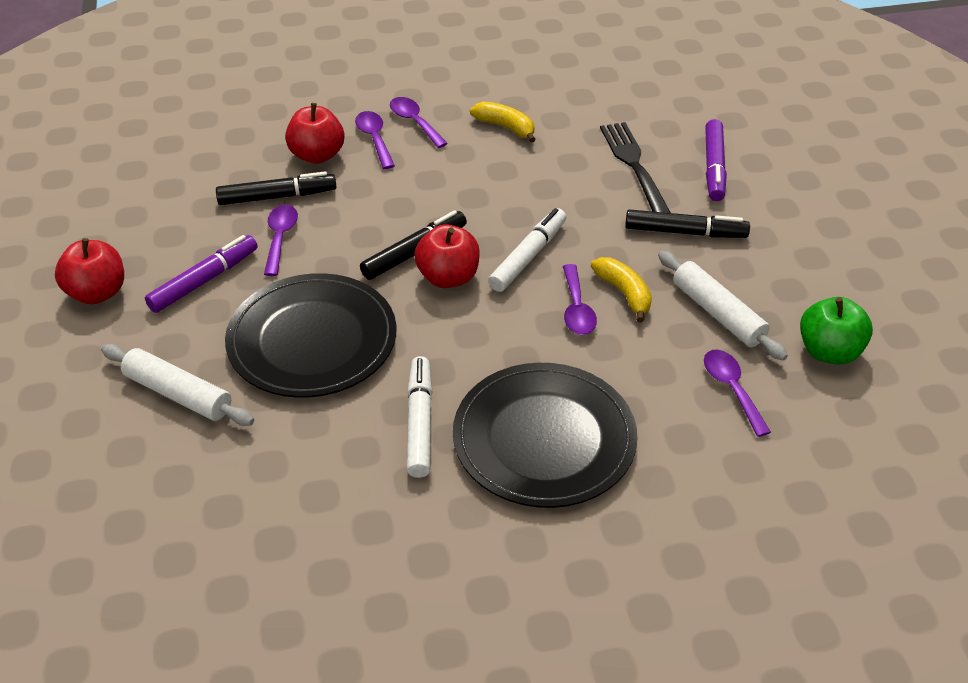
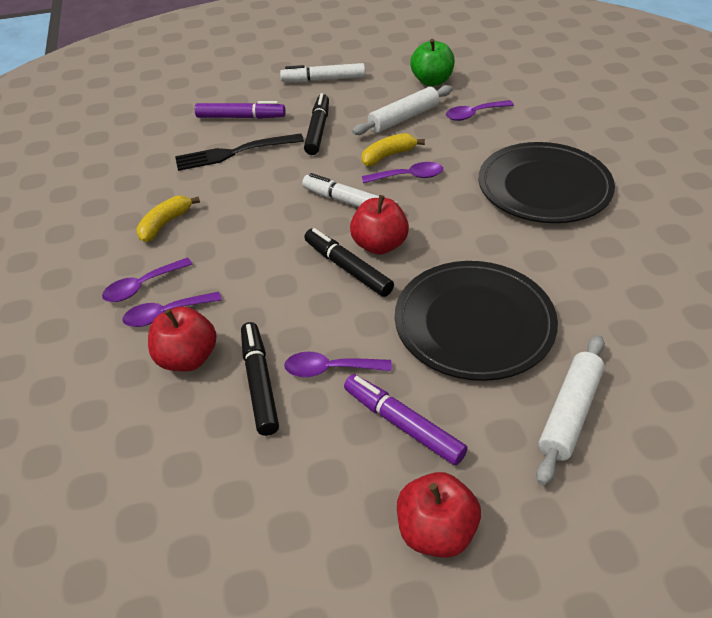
camera: 90 degrees left, 0 degrees up
white marker [407,356,432,478] -> white marker moved to [280,63,365,82]

